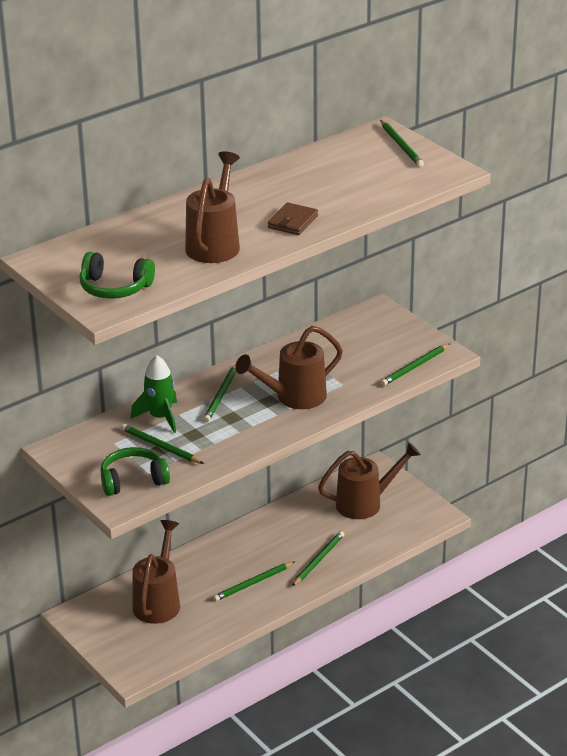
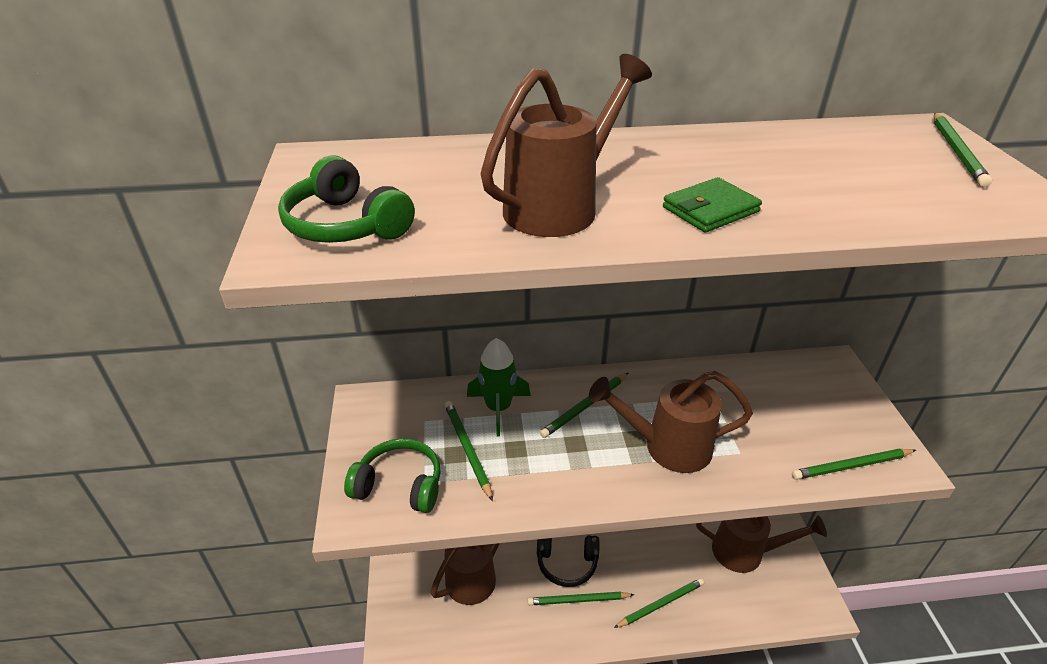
camera: 30 degrees right, 5 degrees up
brown wallet [268,202,318,235] -> green wallet [663,177,762,233]
none -> black headphones [537,535,600,587]

